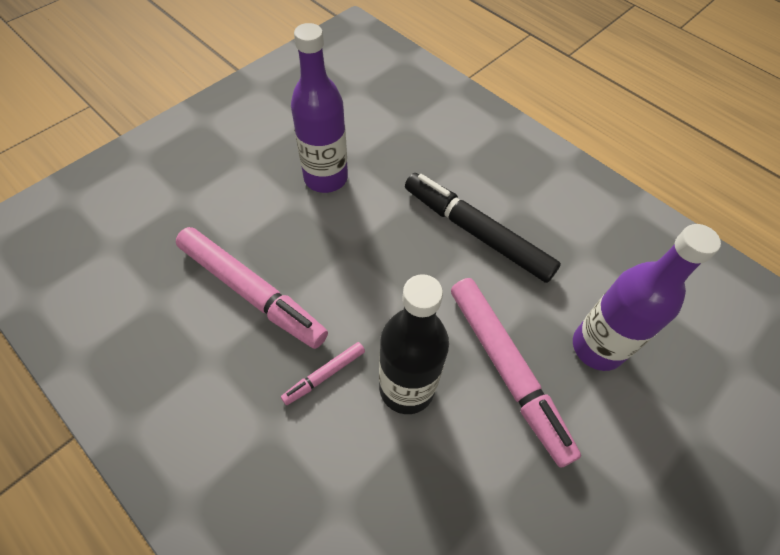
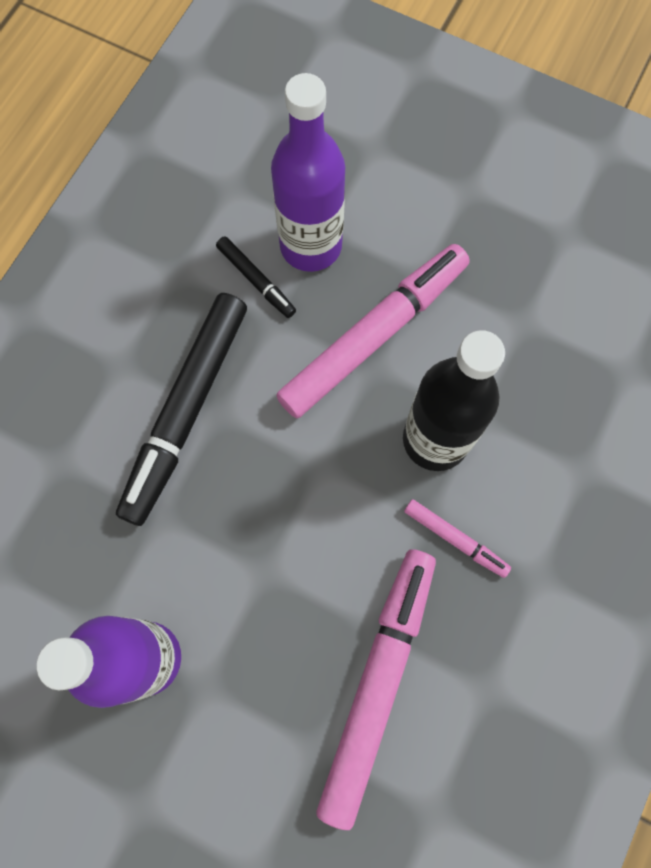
camera: 105 degrees left, 15 degrees up
none -> black marker [216,236,296,318]

